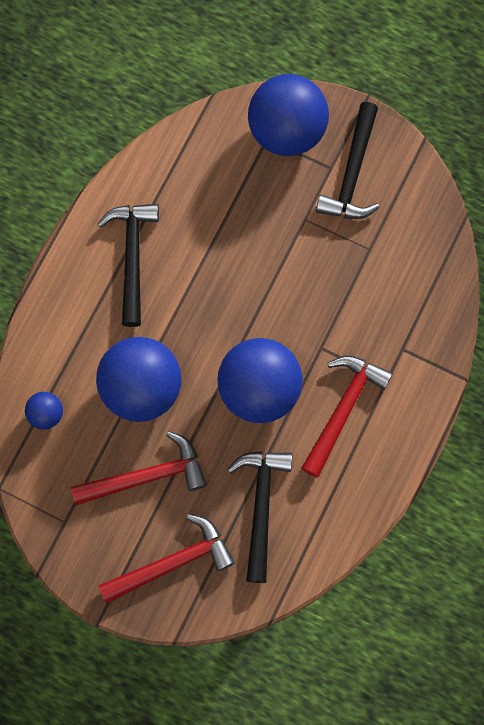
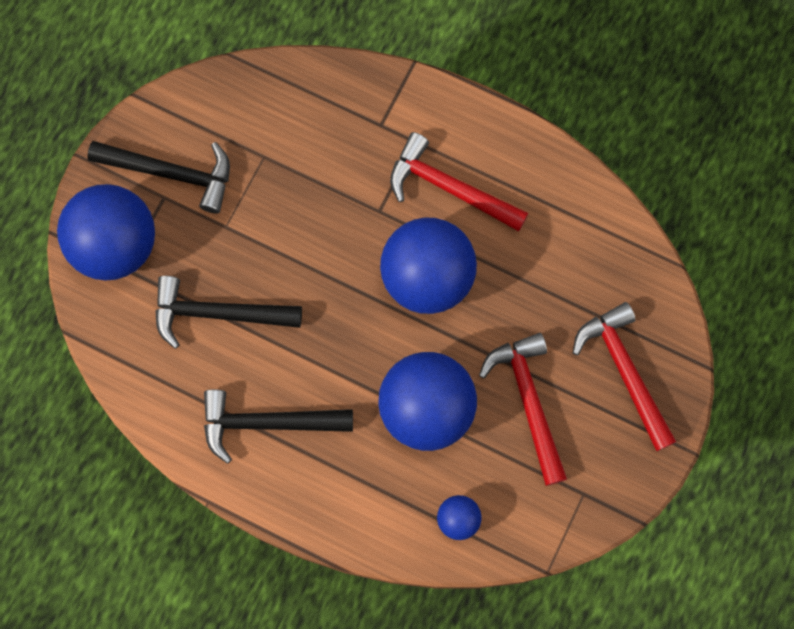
camera: 90 degrees left, 0 degrees up
black hammer [227,451,292,583] -> black hammer moved to [155,276,302,349]

